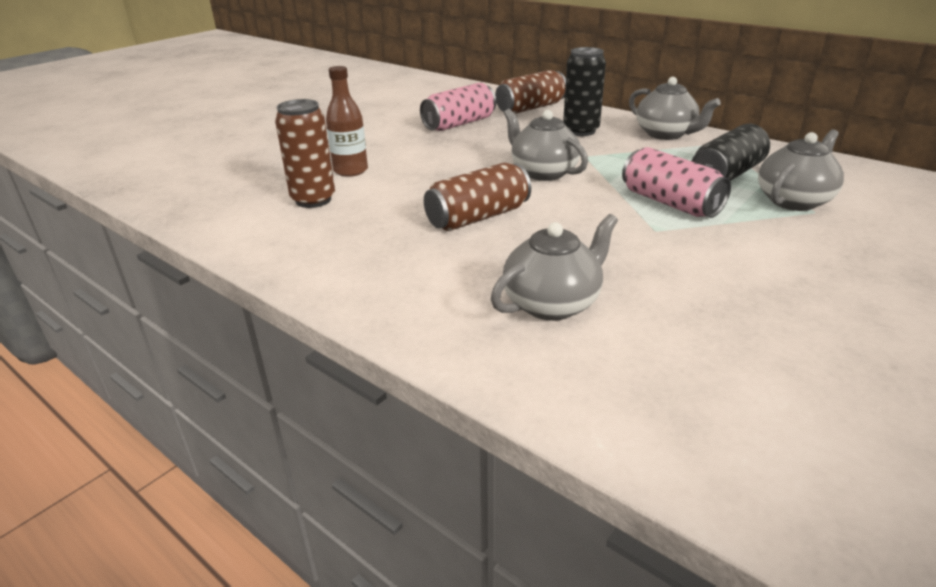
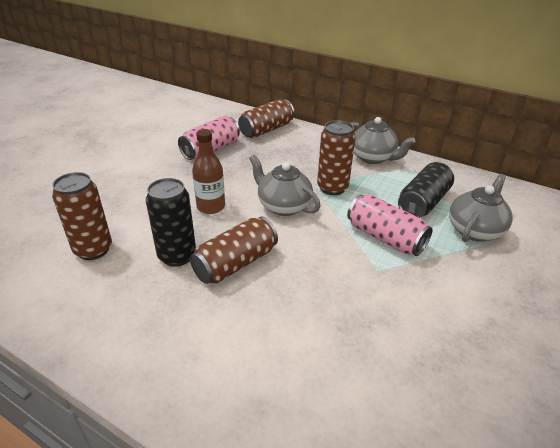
camera: 10 degrees left, 5 degrees up
brown bottle [326,66,368,177] -> brown bottle moved to [192,129,225,214]
grey teapot [491,214,618,321] -> none
black can [563,47,606,136] -> black can moved to [146,178,196,267]
none -> brown can [317,120,356,195]

